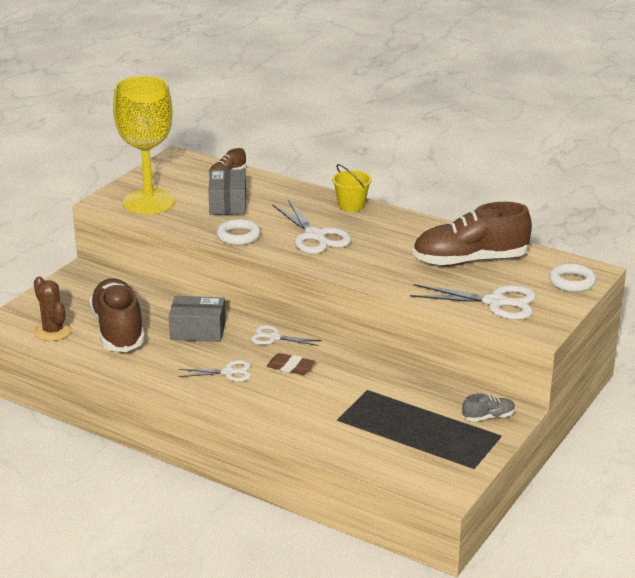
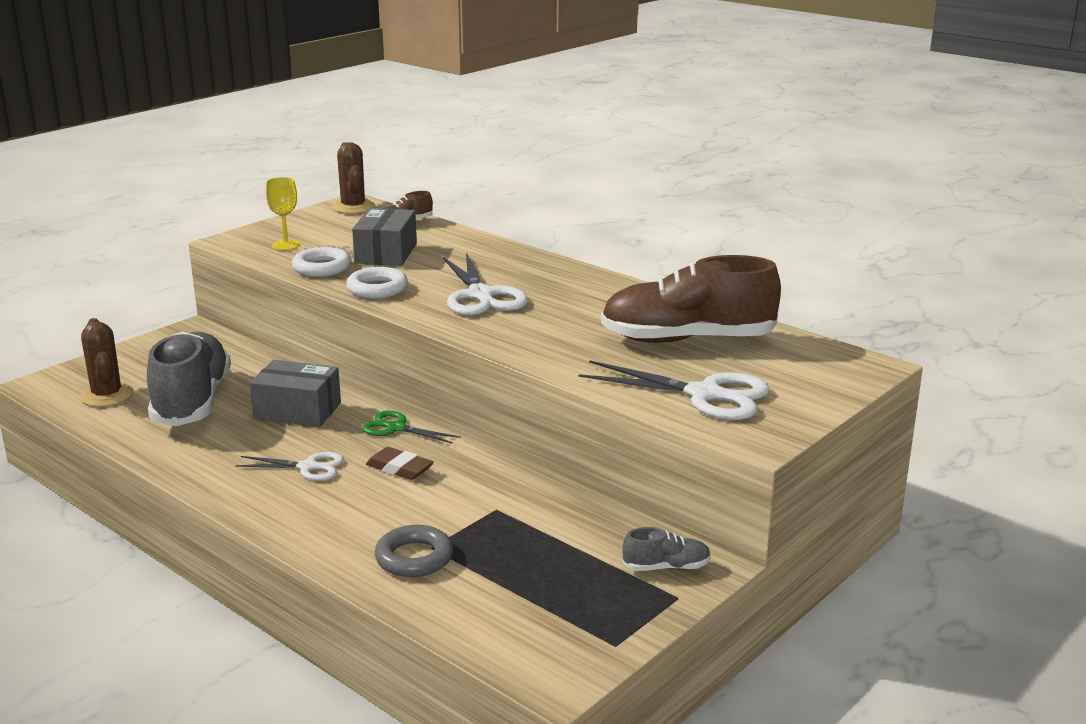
camera: 10 degrees right, 5 degrees down
brown shoe [89,279,145,352] -> grey shoe [147,332,231,426]
yellow goblet [113,76,175,214] -> yellow goblet [266,177,300,250], size x0.40
white scissors [251,325,322,346] -> green scissors [362,411,461,444]
yellow bucket [332,164,372,212] -> none
white ring [549,263,596,292] -> white ring moved to [292,247,351,277]
none -> brown cactus [332,142,375,214]
none -> grey ring [375,525,453,577]

